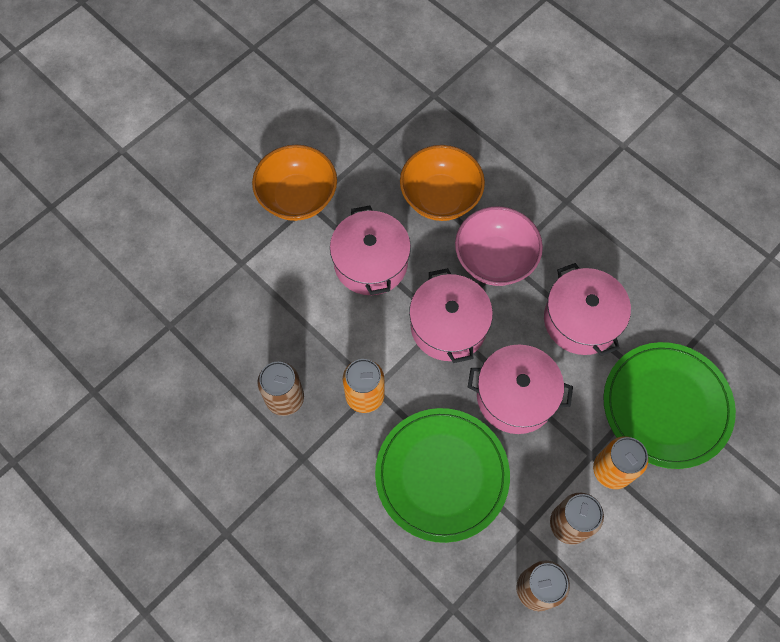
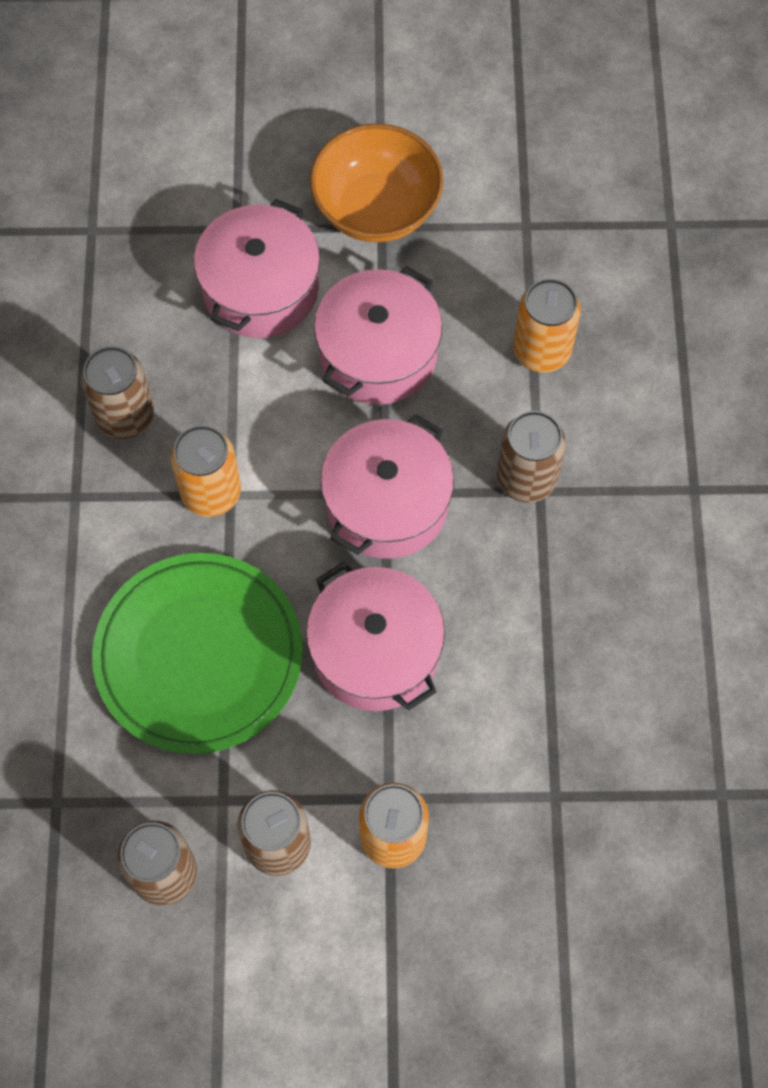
camera: 45 degrees right, 0 degrees up
orange bowl [400,145,485,221] -> orange can [513,279,581,373]
pink bowl [455,206,543,286] -> brown can [497,411,566,503]
pink pot [544,263,631,356] -> pink pot moved to [194,199,320,338]
green plate [603,342,736,469] -> none

